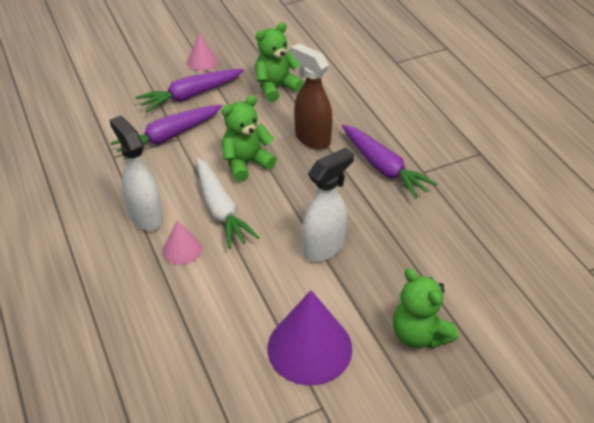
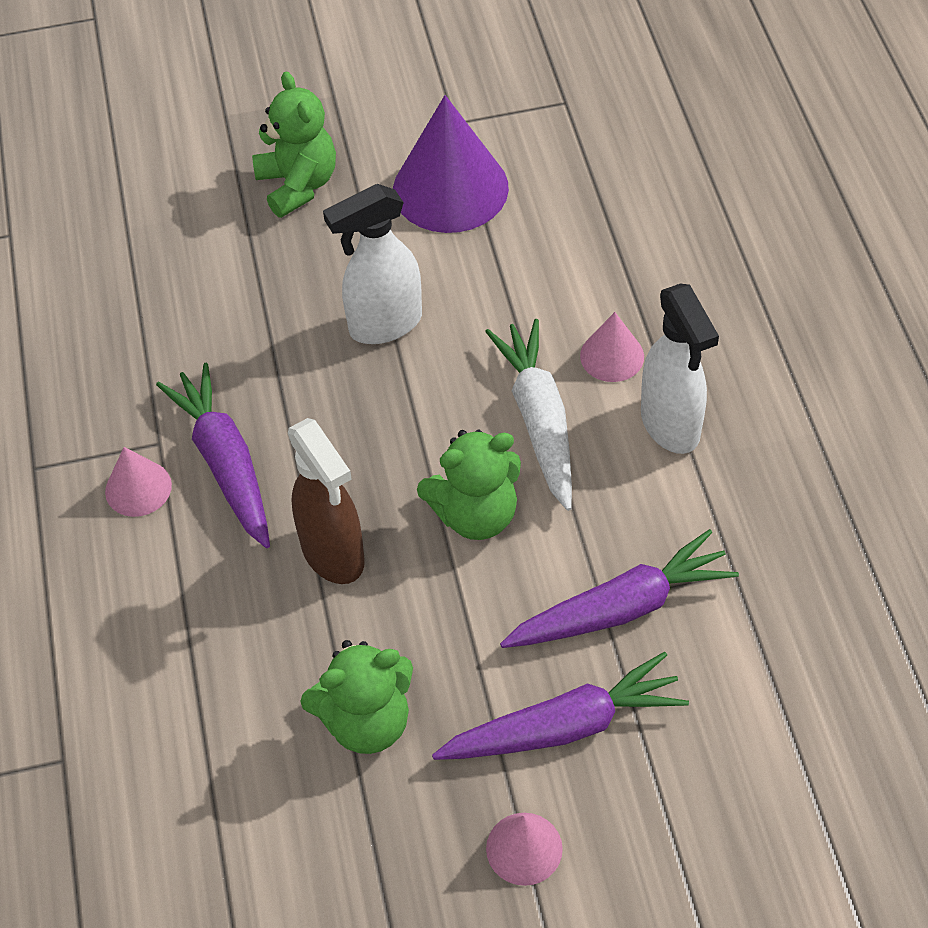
camera: 165 degrees left, 10 degrees up
none -> pink cone [105,447,172,517]

